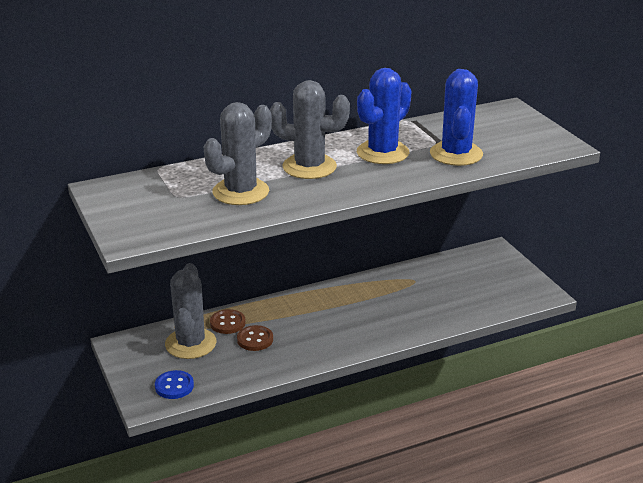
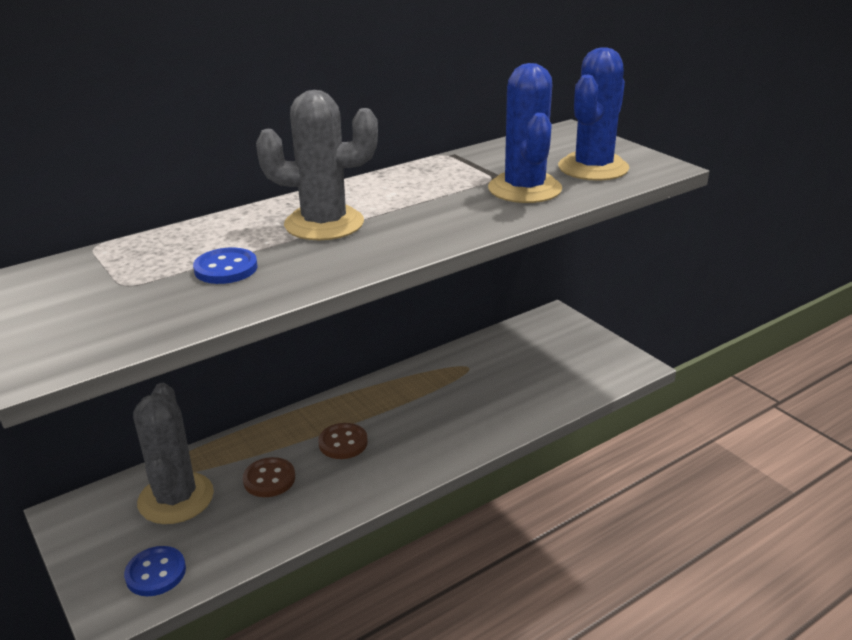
camera: 10 degrees left, 0 degrees up
grey cactus [204,102,272,205] -> blue button [193,248,258,284]
brown button [210,309,246,334] -> brown button moved to [318,423,368,459]
blue cactus [357,68,412,164] -> blue cactus moved to [558,47,629,181]

